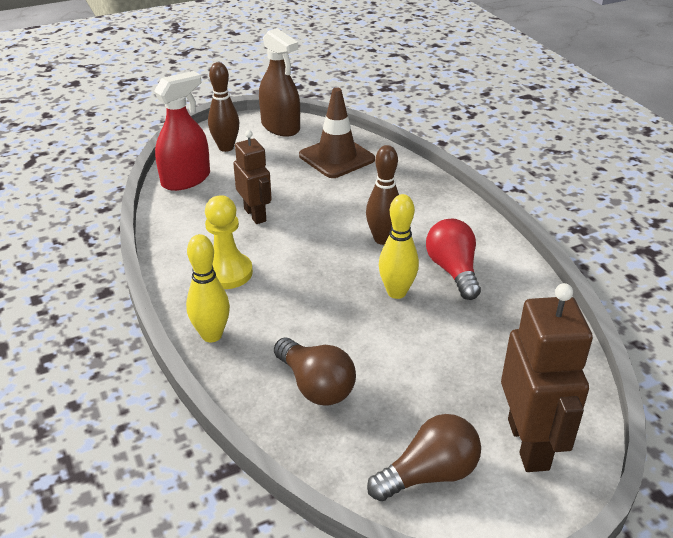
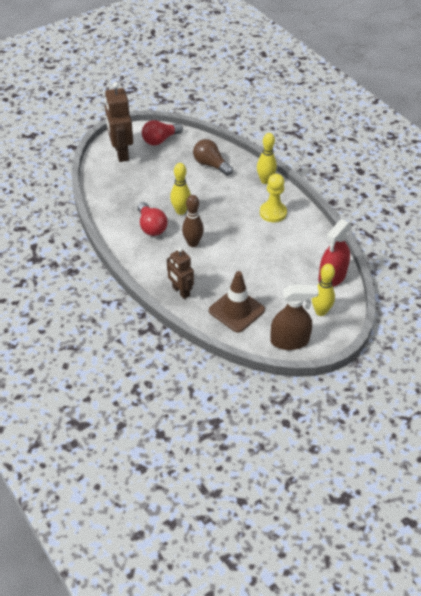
camera: 170 degrees right, 10 degrees up
brown bowling pin [208,62,239,152] -> yellow bowling pin [312,264,335,316]
brown robot [233,130,272,224] -> brown robot moved to [167,247,194,299]
brown spray bottle [259,28,300,137] -> brown spray bottle turned 135 degrees clockwise [270,285,319,350]
brown light bulb [367,414,481,501] -> red light bulb [142,120,183,146]

